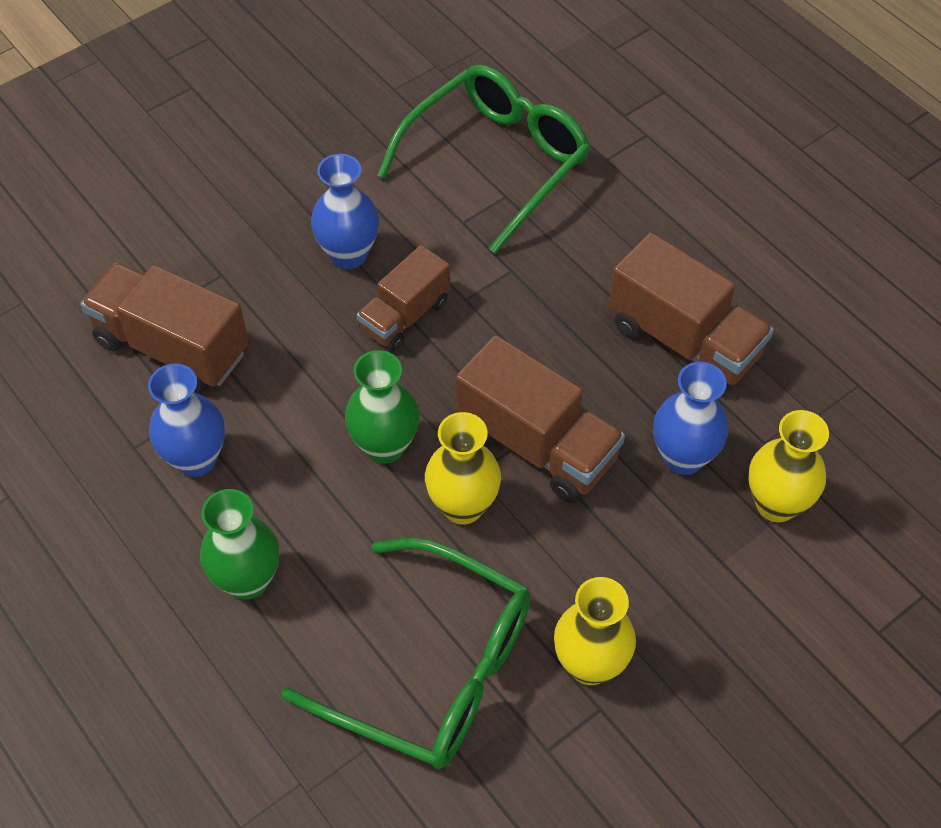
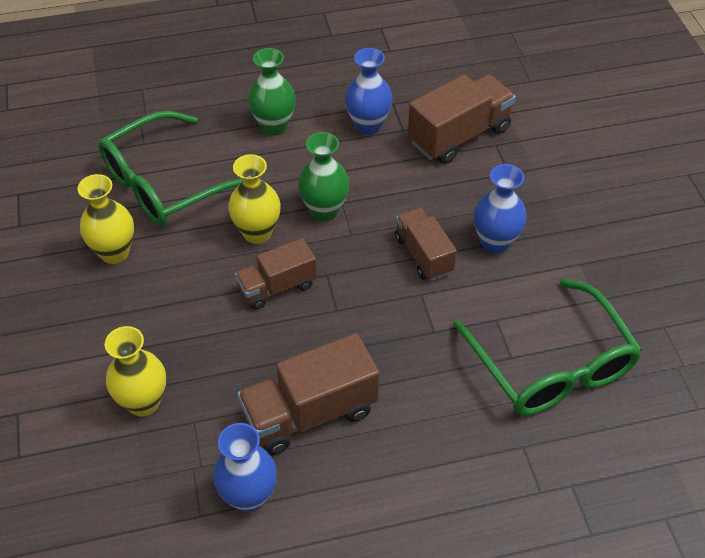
camera: 115 degrees right, 5 degrees down
brown truck [456,335,625,503] -> brown truck [235,238,317,309], size x0.64
blue vase [653,362,729,475] -> blue vase moved to [213,423,277,512]

